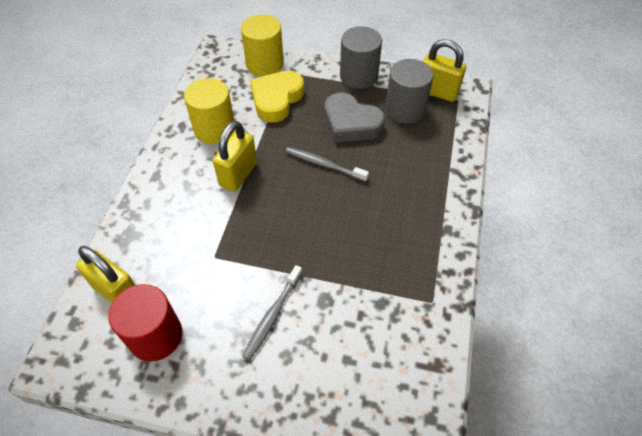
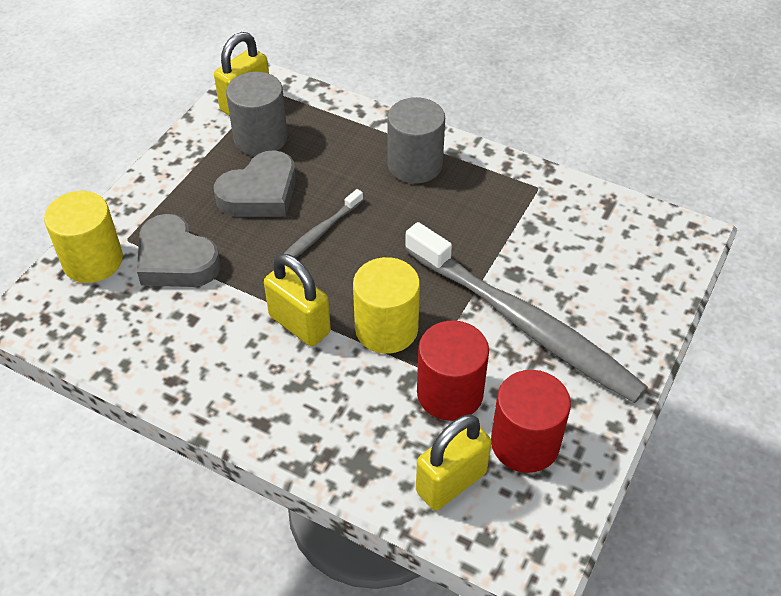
camera: 75 degrees left, 5 degrees down
yellow cylinder [184,78,235,144] -> yellow cylinder moved to [353,257,420,354]
grey toothbrush [242,265,302,360] -> grey toothbrush [405,222,648,403], size x2.25
yellow heart [250,71,304,123] -> grey heart [137,214,221,287]
grey cylinder [340,26,382,89] -> grey cylinder moved to [387,97,445,184]
none -> red cylinder [417,320,489,421]

